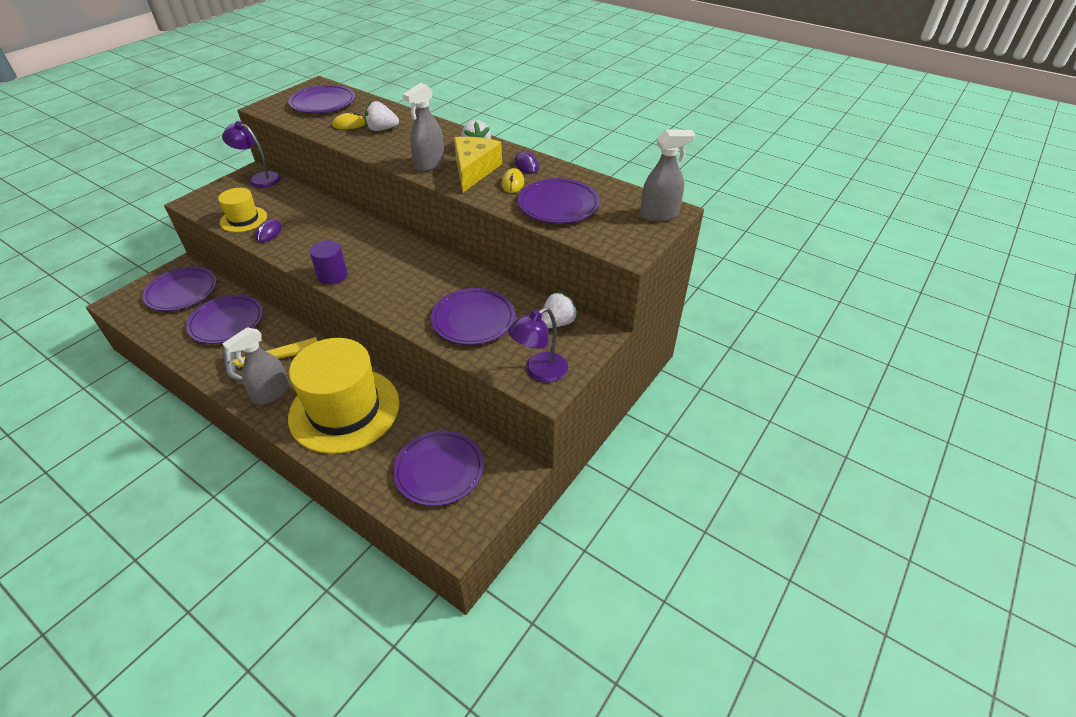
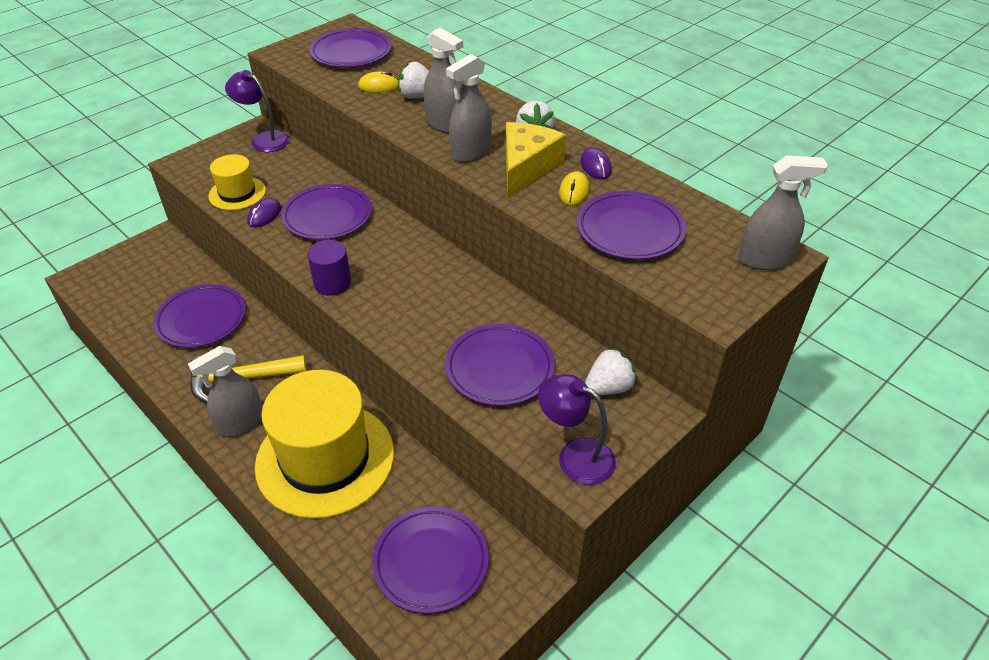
camera: 10 degrees right, 0 degrees up
purple plate [142,267,217,311] -> purple plate moved to [281,184,372,240]
purple lamp [508,307,568,383] -> purple lamp turned 60 degrees clockwise [538,374,616,485]
none -> grey spray bottle [424,28,463,133]

